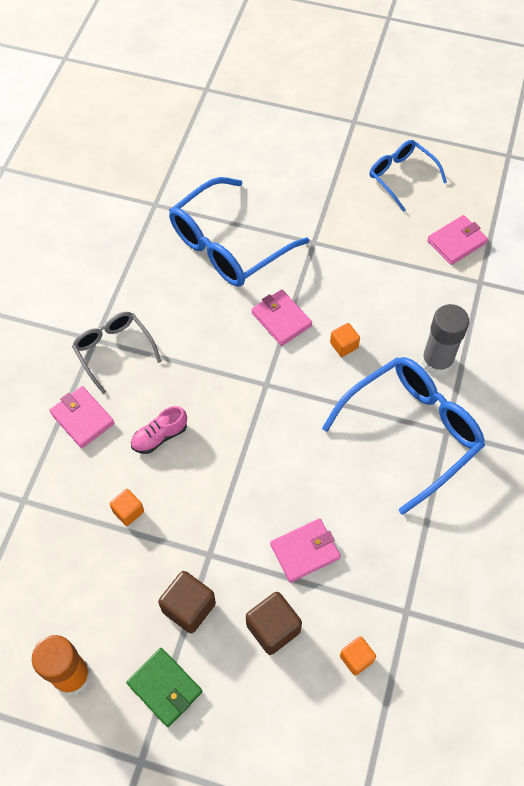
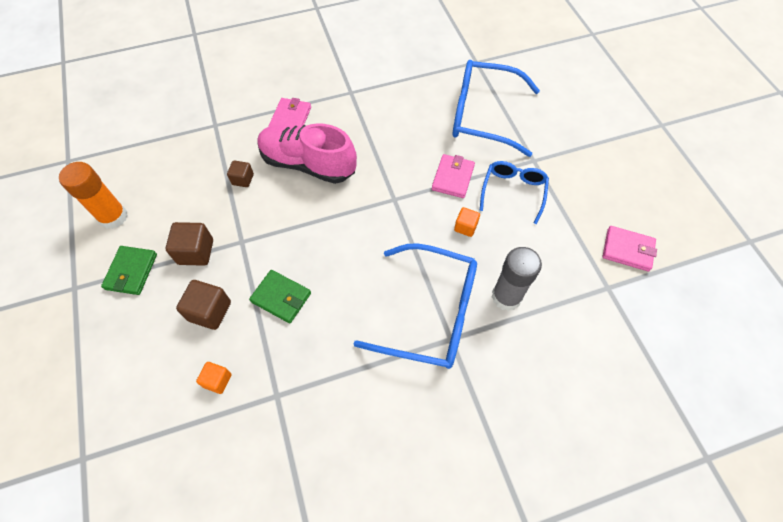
camera: 55 degrees right, 0 degrees up
grey glasses [72,312,161,394] -> none
orange cube [110,489,144,526] -> brown cube [227,160,254,187]
pink shoe [131,406,187,454] -> pink shoe [257,123,357,184], size x2.14
pink wallet [270,518,341,583] -> green wallet [249,270,311,323]
blue glasses [369,140,447,212] -> blue glasses moved to [480,161,549,224]

